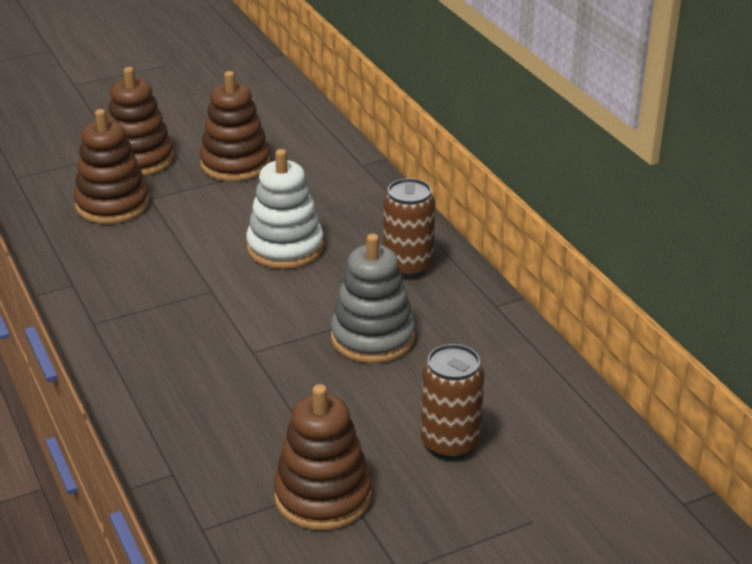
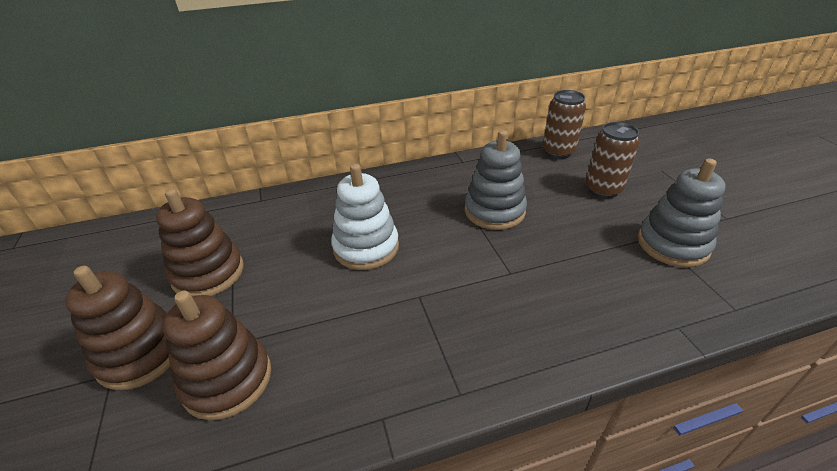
camera: 80 degrees left, 5 degrees up
brown stacking toy [274,384,372,531] -> grey stacking toy [638,159,726,268]
brown can [383,178,435,278] -> brown can moved to [543,90,586,159]

